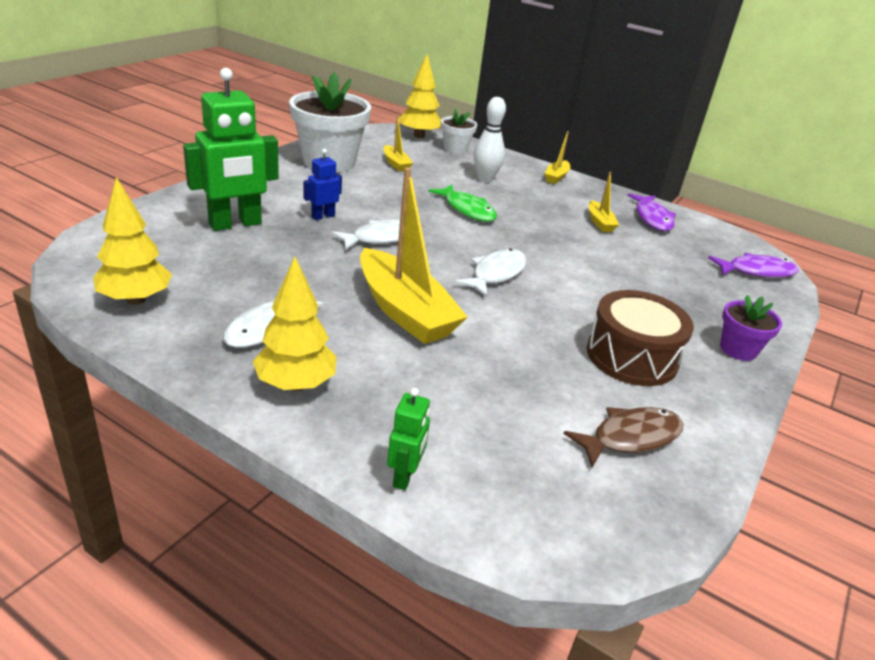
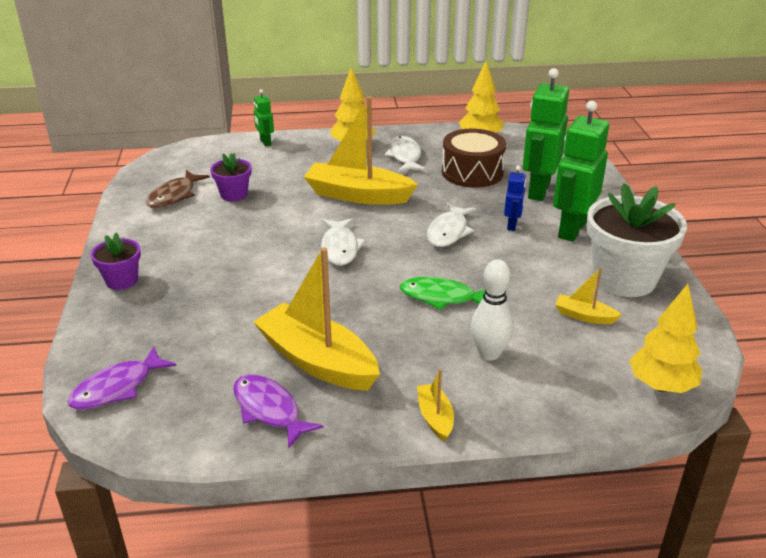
camera: 145 degrees right, 0 degrees up
white flower pot [441,109,477,154] -> none
brown drum [587,290,694,386] -> brown drum moved to [442,129,506,188]
yellow boat [589,172,619,232] -> yellow boat [253,247,380,391], size x2.16
none -> purple flower pot [210,153,251,201]
none -> green robot [553,101,609,242]

